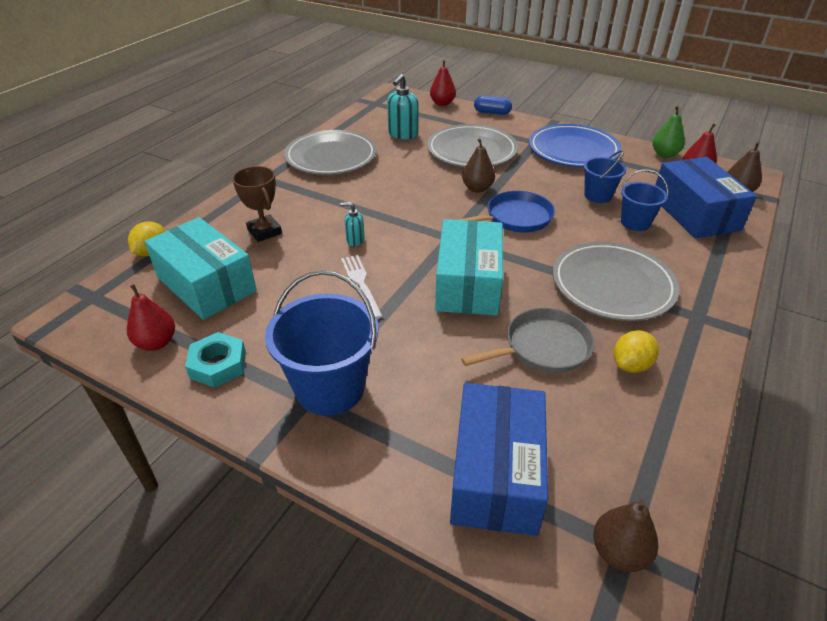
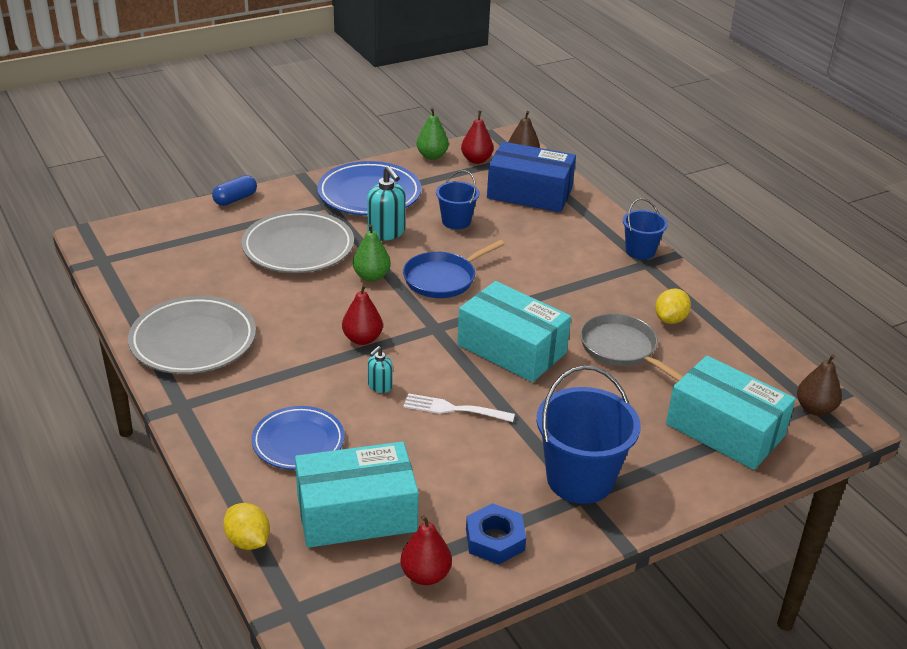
camera: 60 degrees left, 5 degrees down
turquoise nut [185,332,246,388] -> blue nut [466,503,526,564]
brown trophy [232,166,282,242] -> blue plate [252,406,344,470]
turquoise soap dispenser [387,74,419,139] -> turquoise soap dispenser moved to [367,166,406,241]
red pear [430,60,456,106] -> red pear moved to [342,284,383,345]
blue box [450,383,548,536] -> turquoise box [666,356,796,470]
blue pan [458,191,555,232] -> blue pan turned 135 degrees counterclockwise [403,240,505,298]
grey pan [461,308,595,373] -> grey pan turned 45 degrees counterclockwise [580,314,684,381]
brown pear [462,138,495,193] -> green pear [353,224,391,282]
grey plate [553,242,679,321] -> none
yellow lemon [613,330,659,373] -> yellow lemon turned 45 degrees clockwise [655,289,691,324]
blue bucket [620,170,669,231] -> blue bucket moved to [623,198,668,260]

